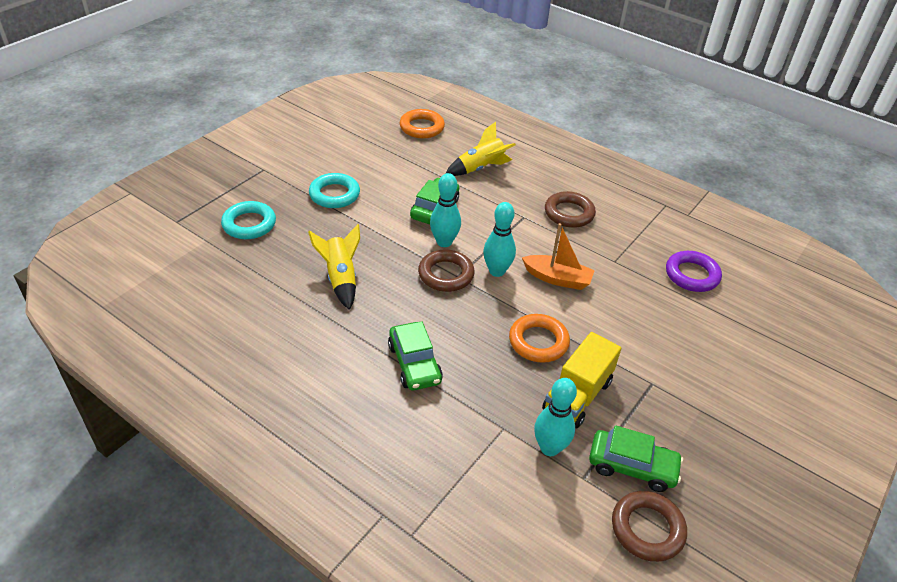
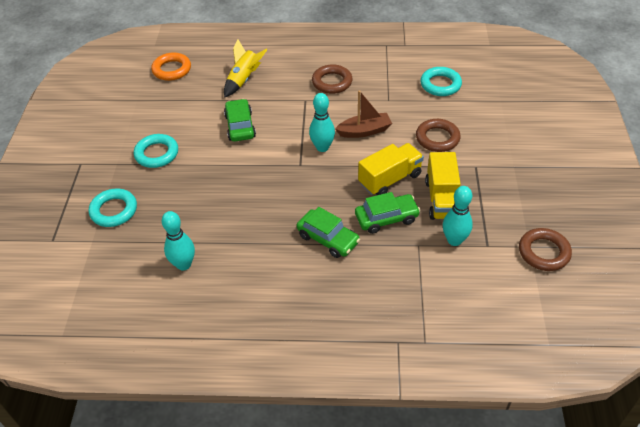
camera: 30 degrees left, 5 degrees up
yellow rocket [308,224,360,310] -> none
brown ring [418,250,475,292] -> brown ring moved to [416,119,461,152]
turquoise bowling pin [430,173,461,247] -> turquoise bowling pin moved to [162,211,195,271]
orange ring [509,314,570,363] -> yellow truck [358,143,424,195]
orange boat [522,223,595,290] -> brown boat [335,90,392,138]
green car [589,425,683,492] -> green car moved to [355,192,421,234]
purple ring [666,251,722,292] -> turquoise ring [420,67,462,96]

